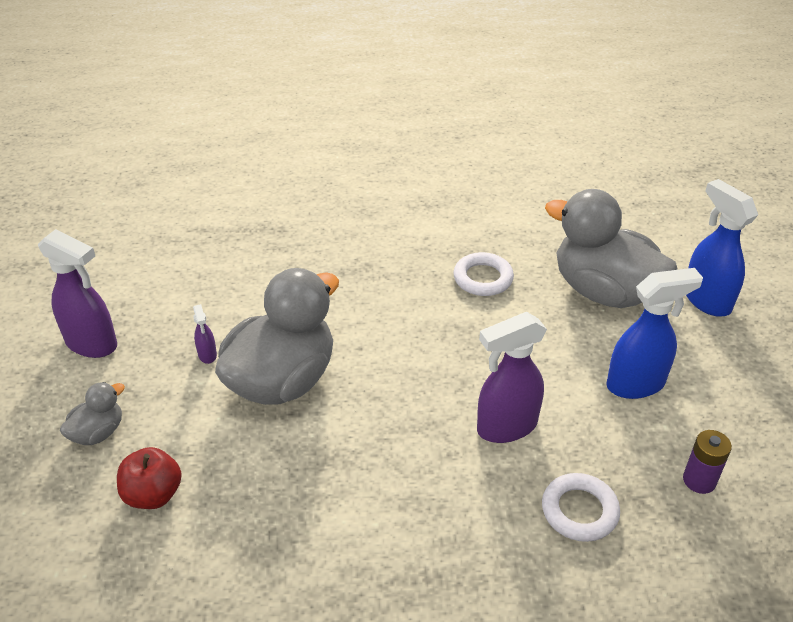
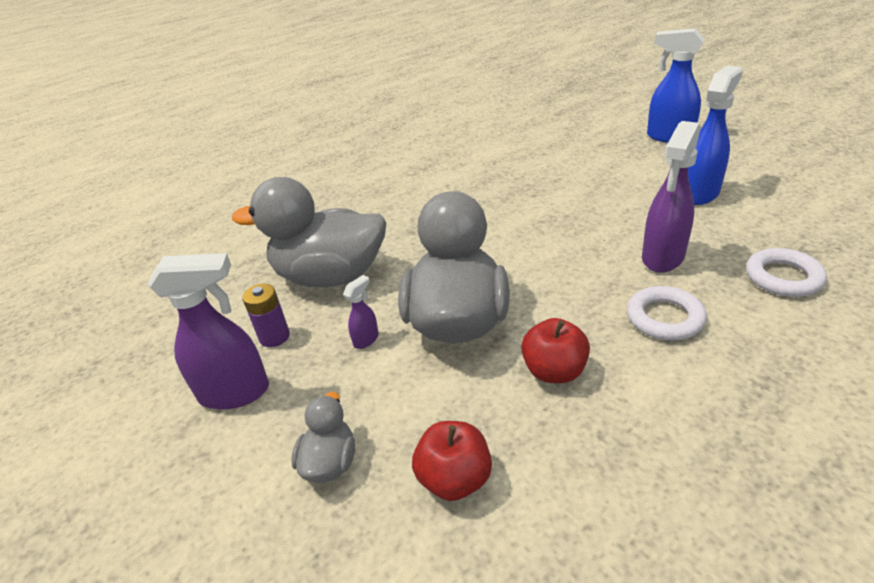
camera: 30 degrees left, 5 degrees down
purple spray bottle [193,304,217,364] -> purple spray bottle turned 90 degrees counterclockwise [343,275,379,349]
white ring [453,252,514,296] -> white ring moved to [627,286,707,340]
grey duck [545,189,677,308] -> grey duck moved to [232,177,386,287]
purple battery [683,430,732,494] -> purple battery moved to [242,284,290,347]
none -> red apple [521,318,590,383]

